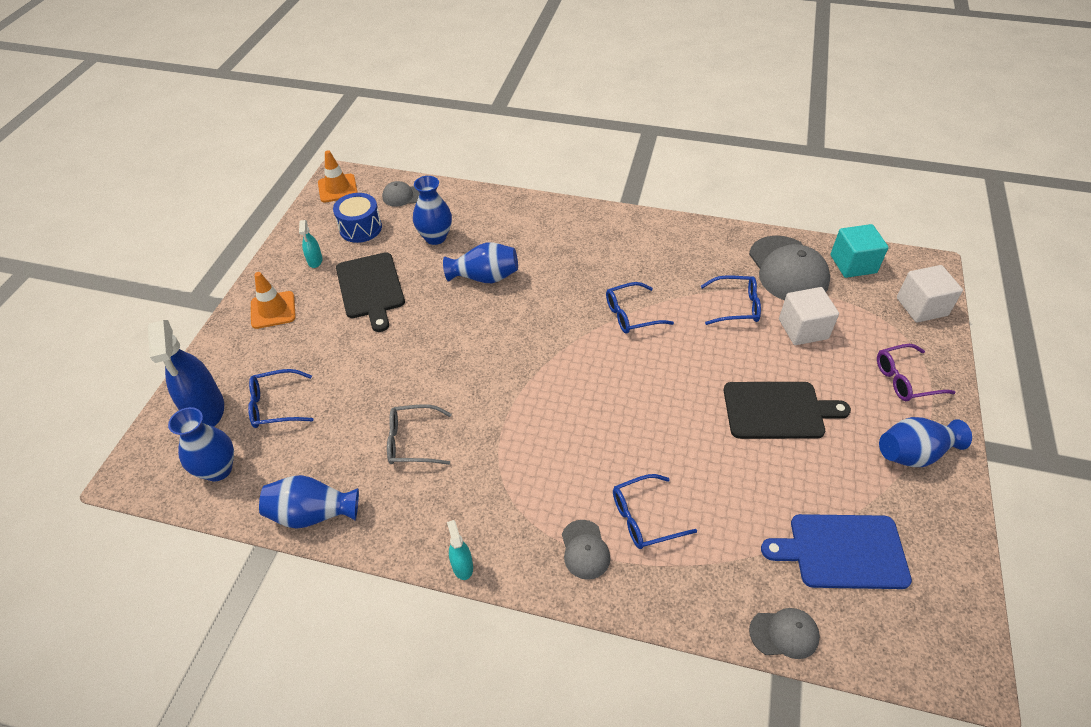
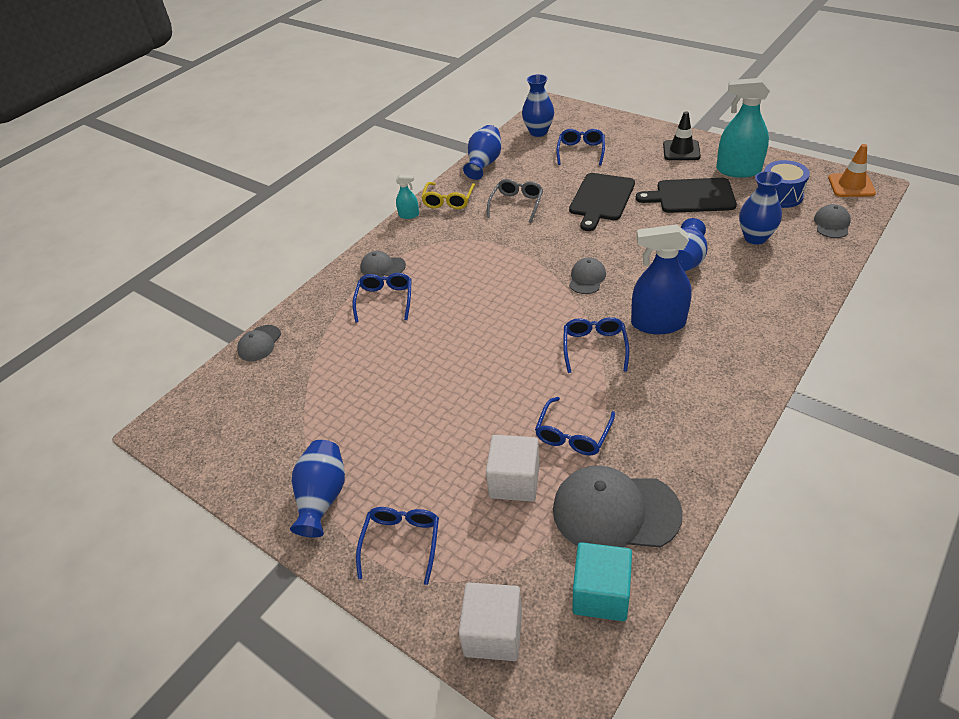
camera: 115 degrees right, 5 degrees down
blue spray bottle [148,320,224,427] -> blue spray bottle moved to [631,224,692,334]
orange traffic cone [251,272,296,329] -> black traffic cone [663,111,701,160]
turquoise spray bottle [299,220,323,268] -> turquoise spray bottle [716,78,770,178], size x2.10
black cutting board [724,382,851,439] -> black cutting board moved to [569,173,635,231]
blue cutting board [761,514,912,589] -> none
purple glasses [877,344,955,401] -> blue glasses [356,507,439,585]
none -> yellow glasses [421,182,475,209]
none -> grey cap [569,258,606,294]

